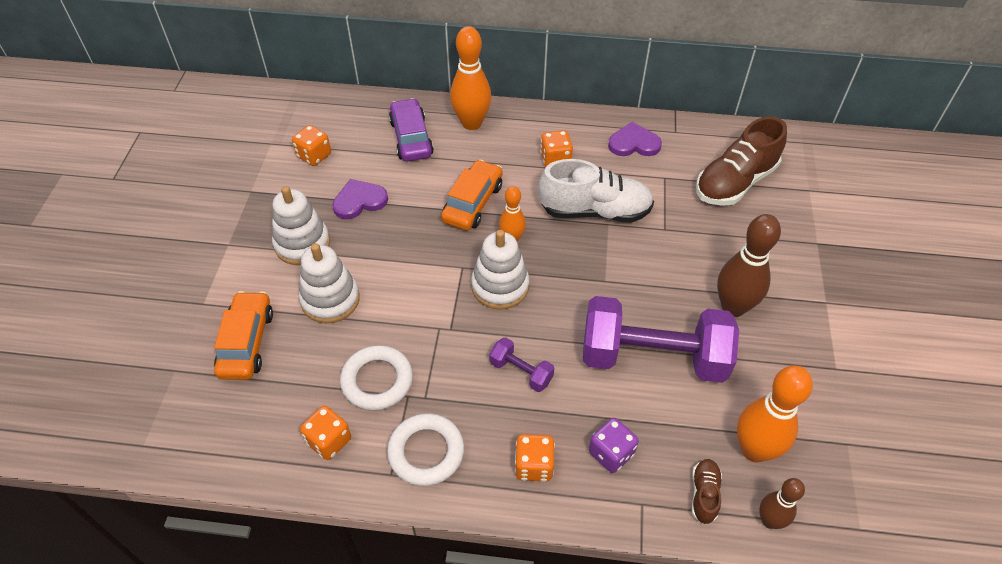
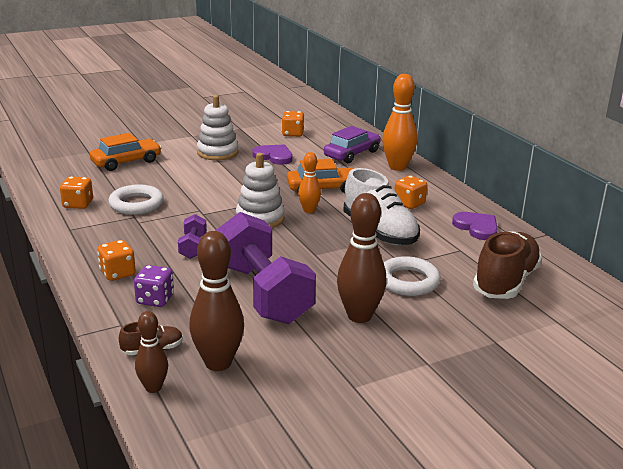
camera: 55 degrees right, 25 degrees down
white stacking toy [299,243,360,323] -> none
white ring [387,413,464,486] -> white ring moved to [383,256,441,296]
brown shoe [696,116,787,206] -> brown shoe turned 105 degrees clockwise [473,231,542,299]
orange bowling pin [737,366,813,463] -> brown bowling pin [189,231,244,371]

